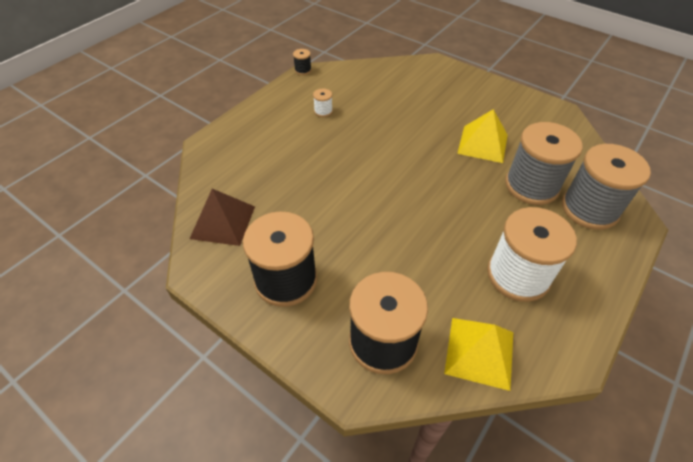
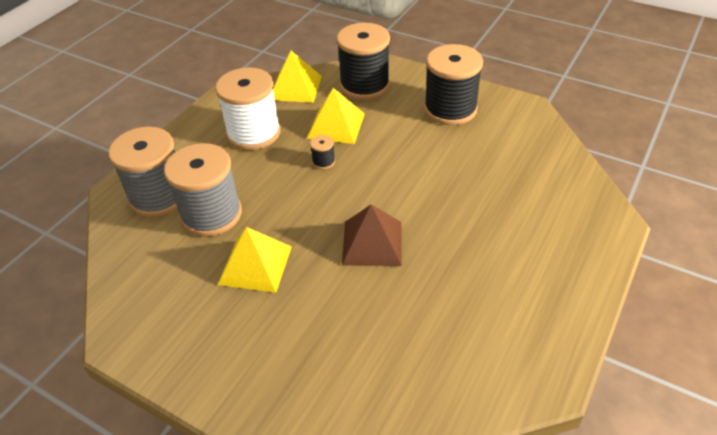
camera: 175 degrees right, 5 degrees down
brown pyramid [190,189,255,246] -> brown pyramid moved to [342,204,402,266]
black spool [293,49,312,75] -> black spool moved to [310,135,335,169]
white spool [313,89,333,117] -> none
none -> yellow pyramid [307,88,365,144]

